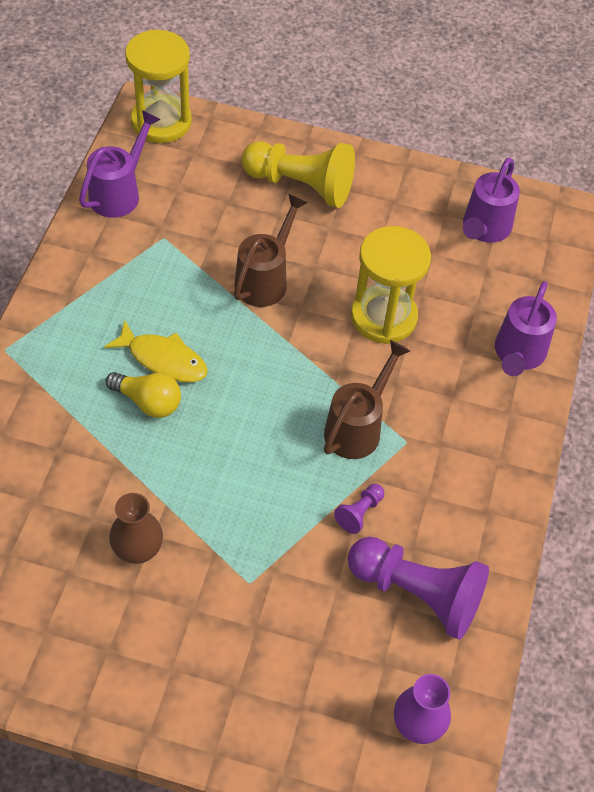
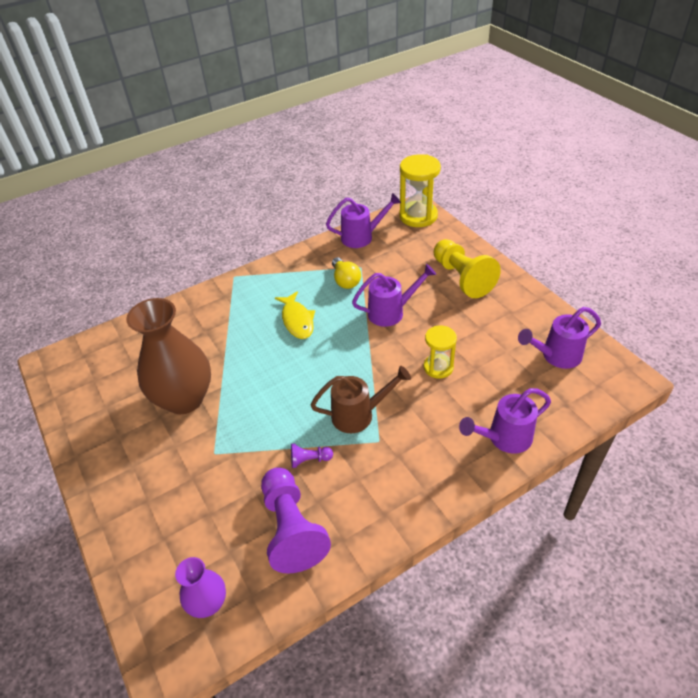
camera: 50 degrees right, 10 degrees down
yellow light bulb [105,372,181,418] -> yellow light bulb moved to [332,257,361,289]
brown vase [109,493,163,564] -> brown vase [126,298,211,414], size x1.99
brown watering can [234,194,308,307] -> purple watering can [352,264,436,327]
yellow hourglass [351,226,431,344] -> yellow hourglass [424,326,457,379], size x0.61

